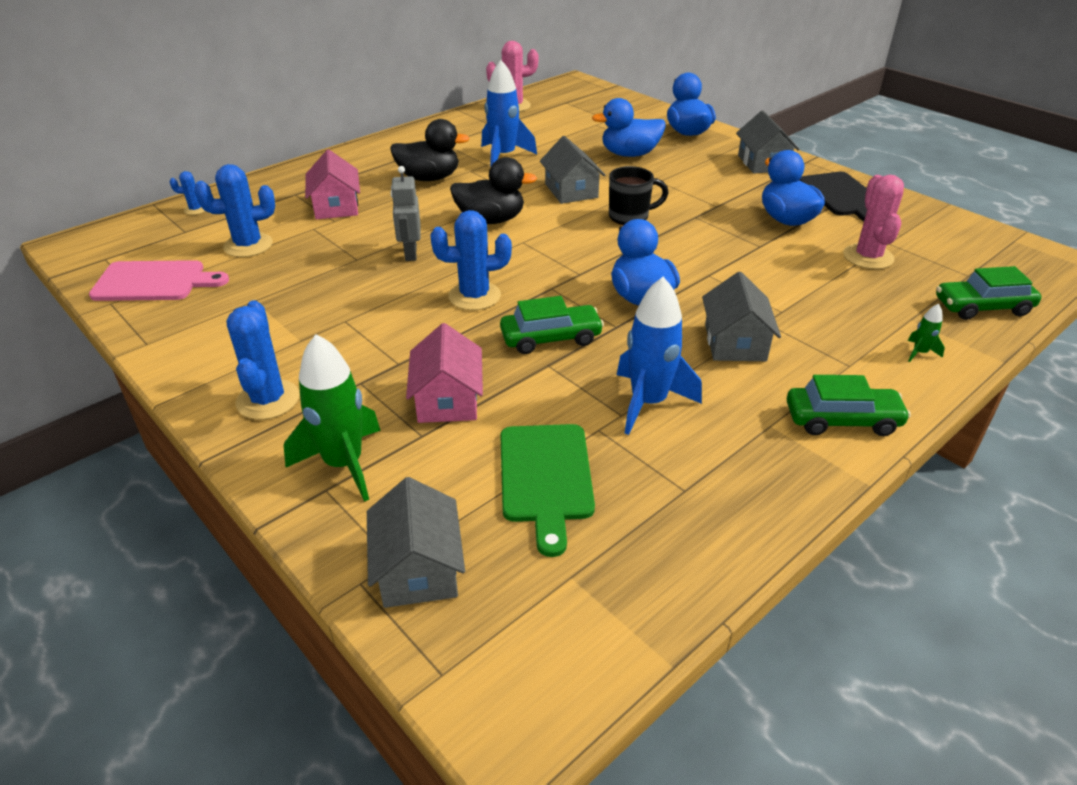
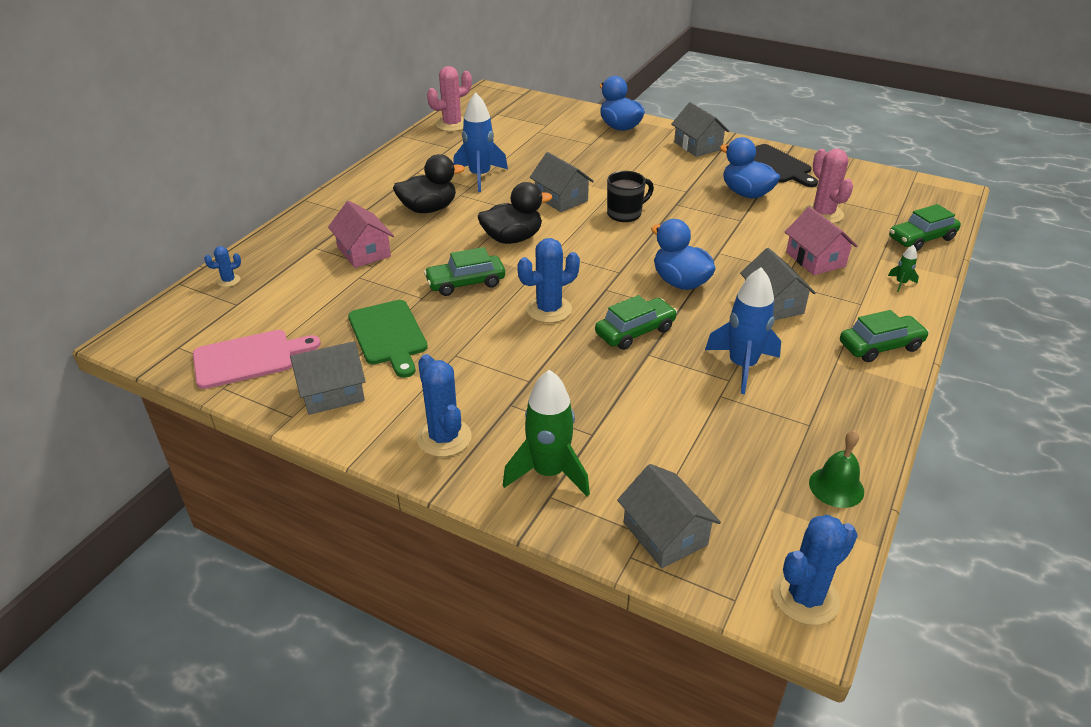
camera: 20 degrees left, 0 degrees up
blue cactus [194,164,275,257] -> blue cactus moved to [773,514,858,625]
grey robot [391,166,421,261] -> green car [424,247,505,296]
pink house [406,323,483,423] -> pink house moved to [785,207,857,275]
green cutting board [500,424,595,557] -> green cutting board moved to [348,300,428,378]
blue duck [592,98,665,157] -> none
none -> grey house [290,341,366,415]
none -> green bell [809,430,864,508]

